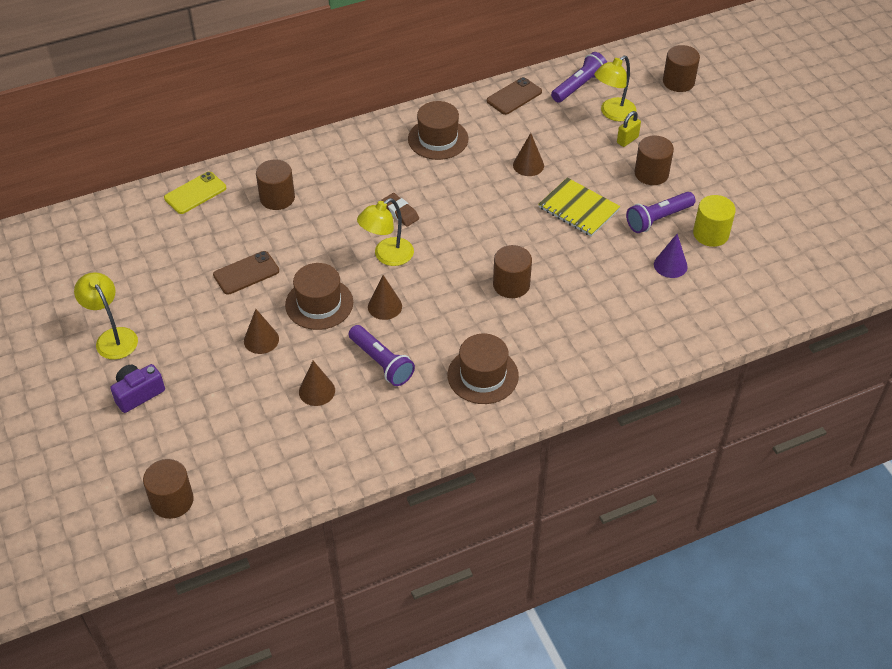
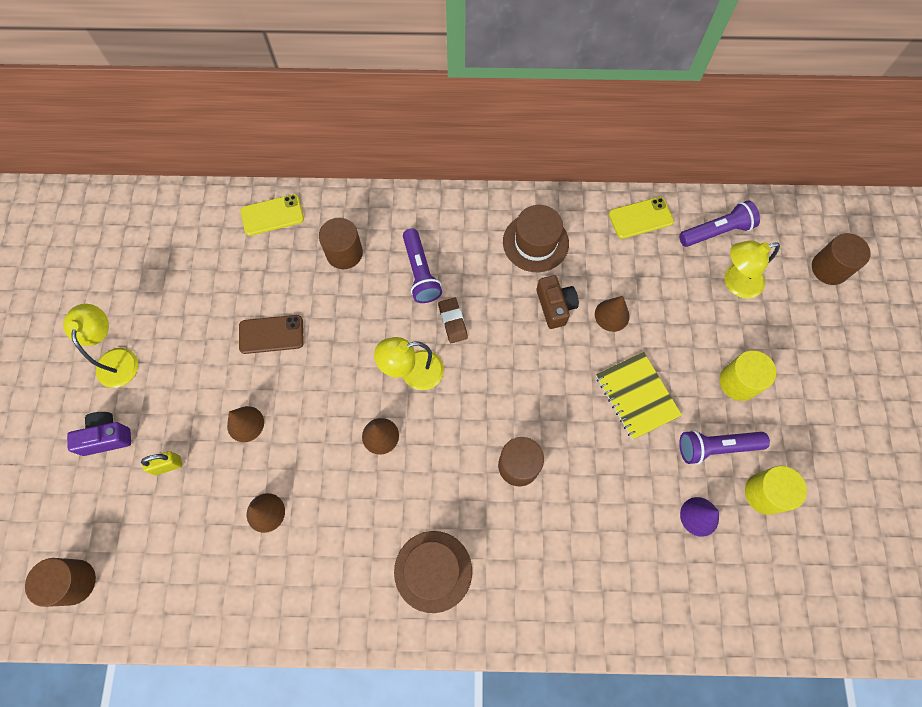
camera: 25 degrees right, 20 degrees up
brown hat [285,263,353,330] -> none
purple flashlight [349,325,415,386] -> purple flashlight moved to [403,228,442,303]
brown phone [487,77,542,115] -> yellow phone [609,197,674,239]
yellow padlock [617,111,641,147] -> yellow padlock moved to [141,451,182,475]
brown cylinder [634,136,674,185] -> yellow cylinder [719,350,777,401]
none -> brown camera [536,275,579,329]

